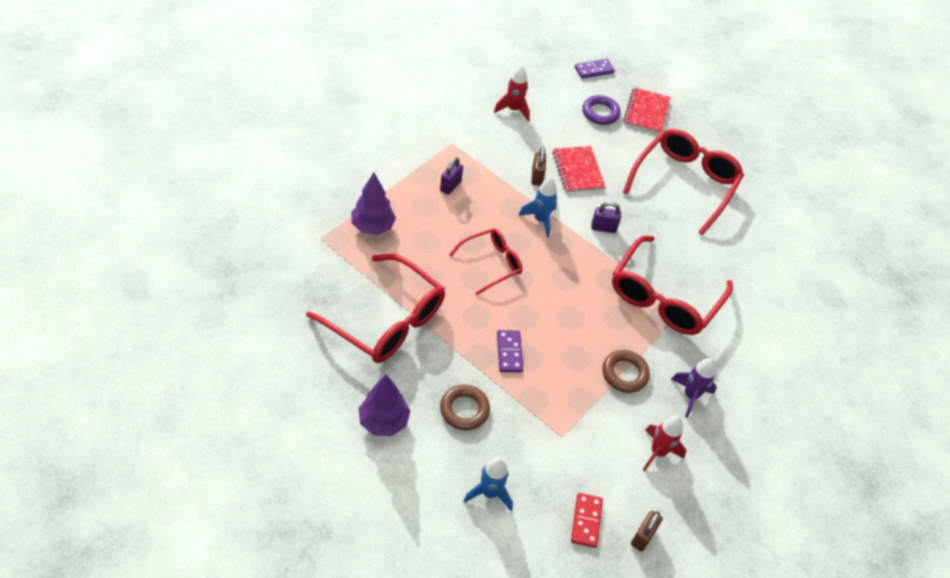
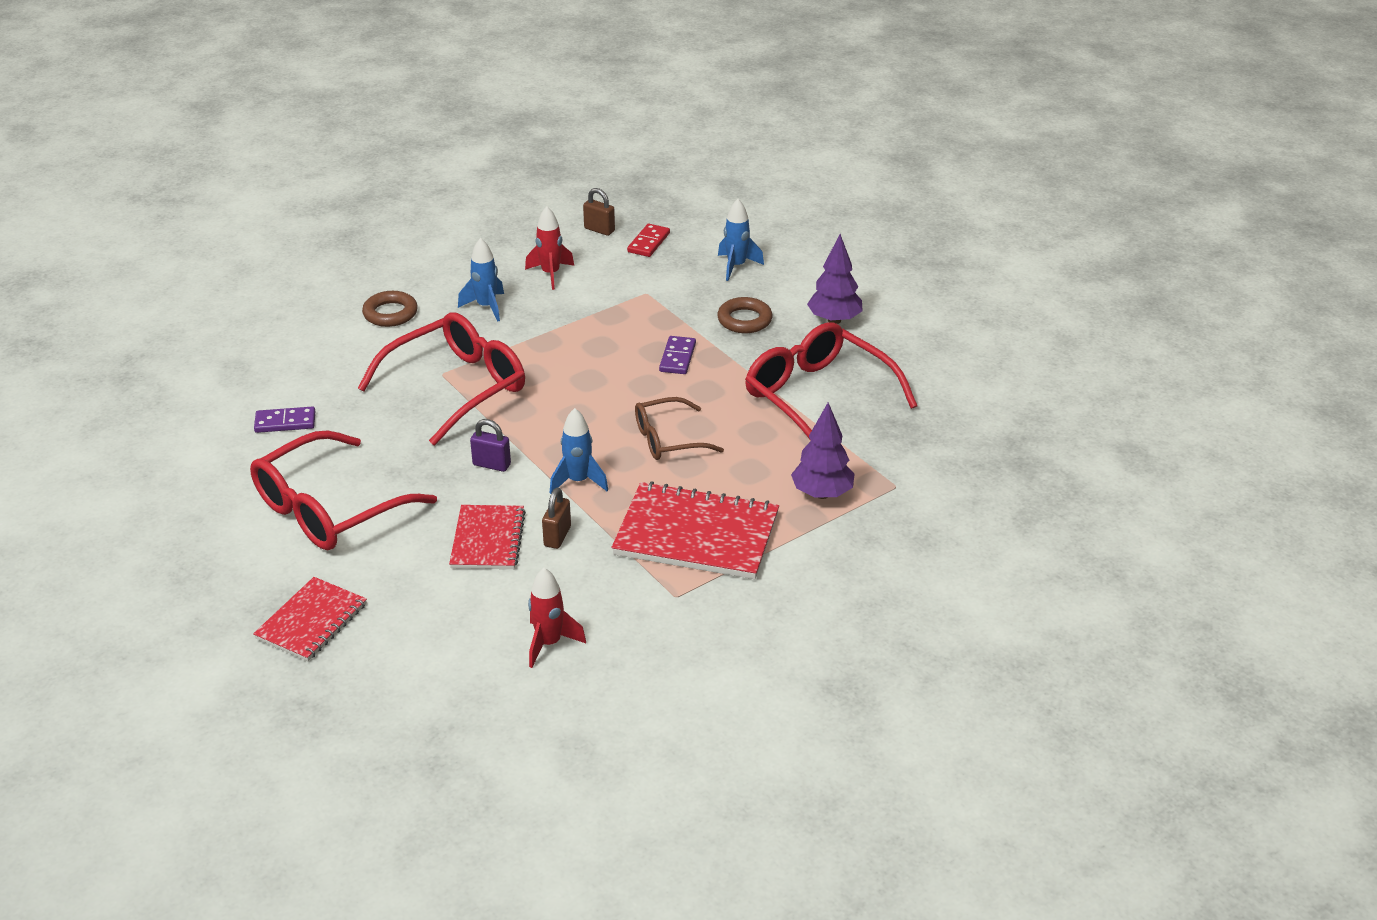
camera: 160 degrees left, 15 degrees down
purple padlock [440,157,463,195] -> red notebook [612,481,779,579]
red glasses [449,228,522,295] -> brown glasses [635,397,724,460]
purple domino [575,59,615,79] -> purple domino moved to [254,406,315,433]
purple ring [582,95,621,125] -> none
brown ring [602,350,650,393] -> brown ring moved to [362,291,418,327]
brown padlock [631,511,663,551] -> brown padlock turned 75 degrees clockwise [583,188,615,236]
purple rocket [671,358,717,417] -> blue rocket [458,238,504,321]

